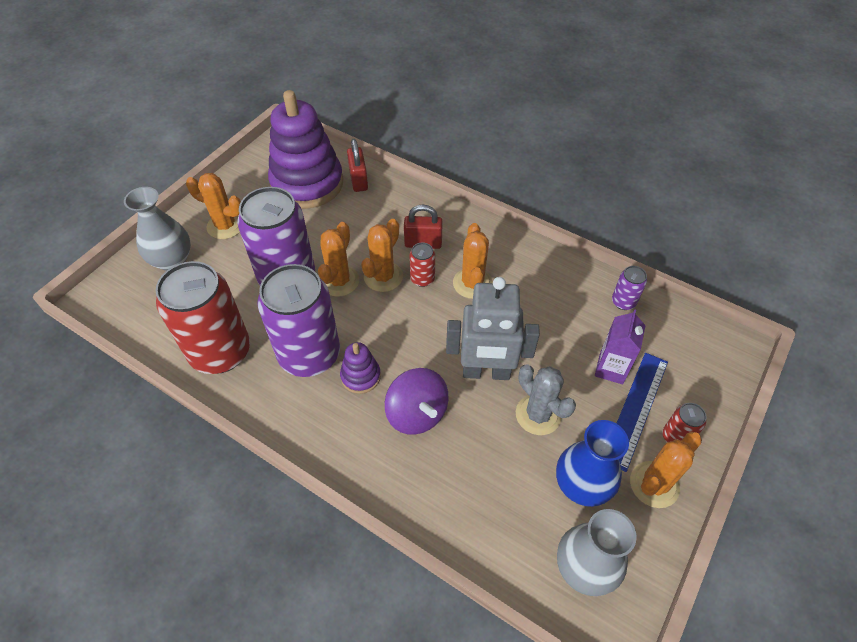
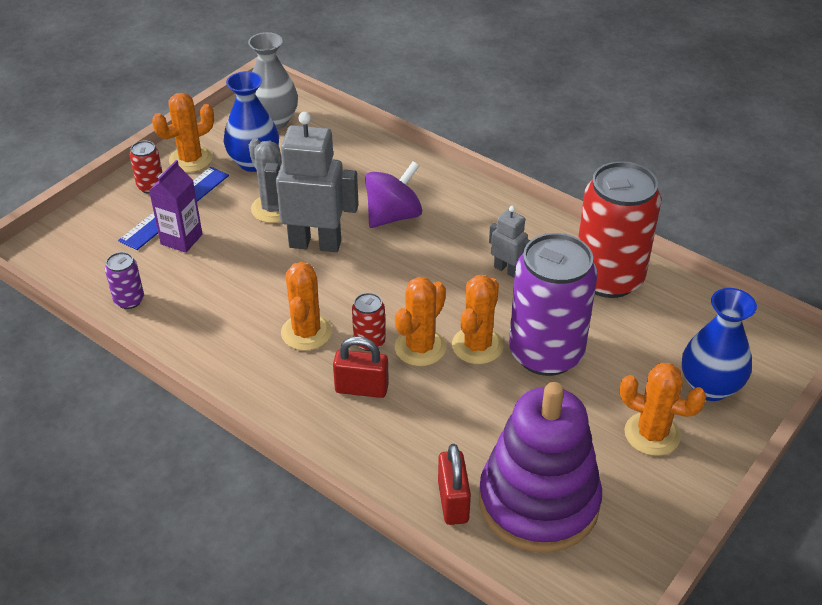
camera: 175 degrees left, 10 degrees down
grey vase [124,187,191,271] -> blue vase [682,288,757,401]
purple can [257,264,340,377] -> grey robot [489,206,530,278]
purple stacking toy [340,342,381,394] -> none
purple spinning top [385,368,448,435] -> purple spinning top turned 75 degrees clockwise [365,161,422,228]

